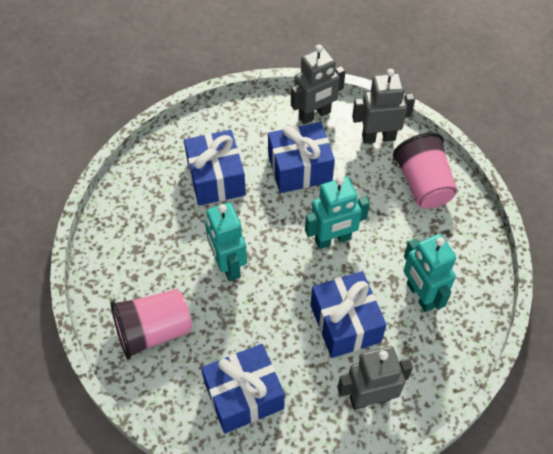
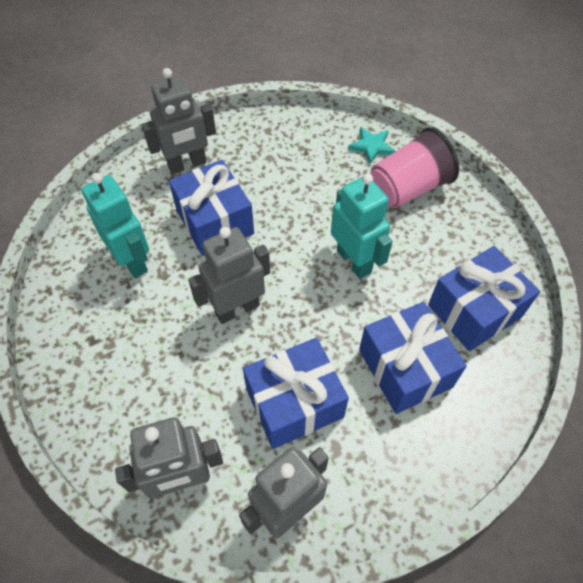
camera: 170 degrees right, 0 degrees up
blue gift [201,344,285,433] -> blue gift moved to [428,246,540,351]
turquoise robot [305,177,370,249] -> grey robot [188,227,270,324]
pink cup [393,133,457,209] -> none
none -> turquoise star [348,127,395,164]

